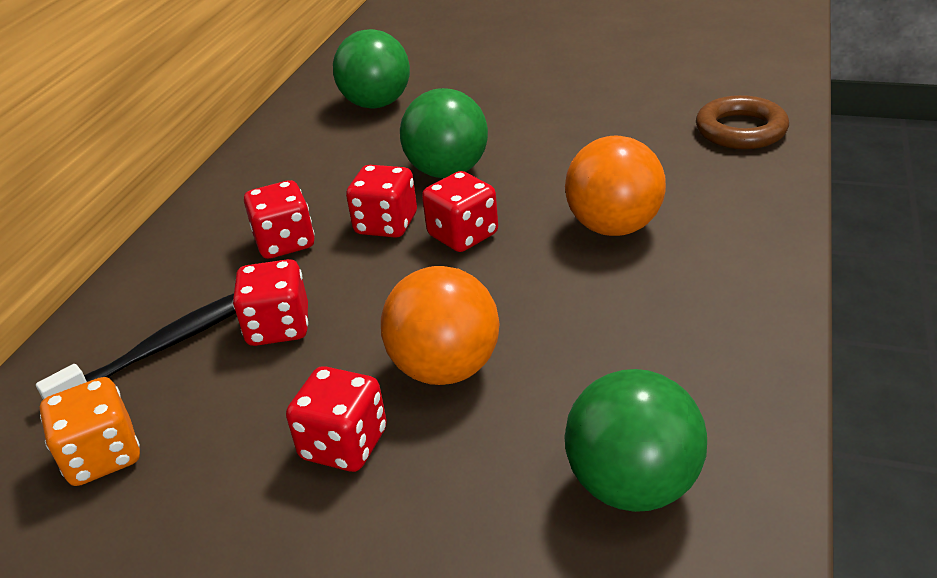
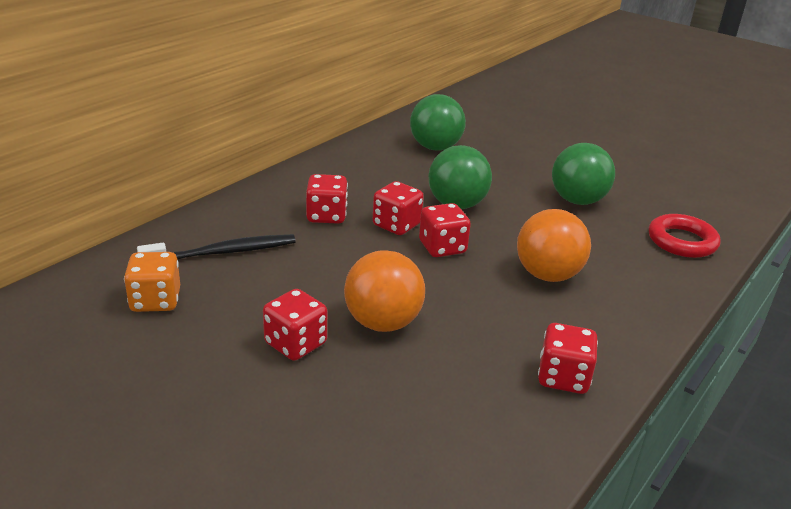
camera: 15 degrees right, 5 degrees down
red dice [233,259,308,346] -> red dice moved to [538,323,598,394]
green ball [564,369,707,512] -> green ball moved to [552,143,615,205]
brown ring [696,95,789,149] -> red ring [649,214,721,258]

